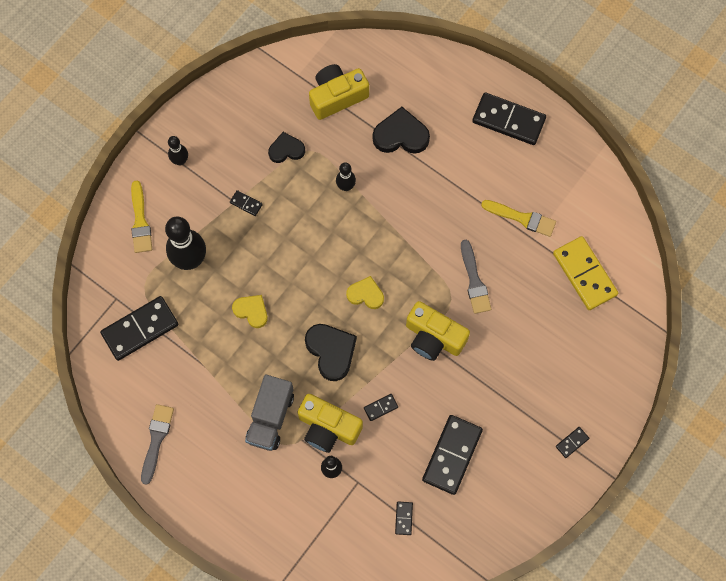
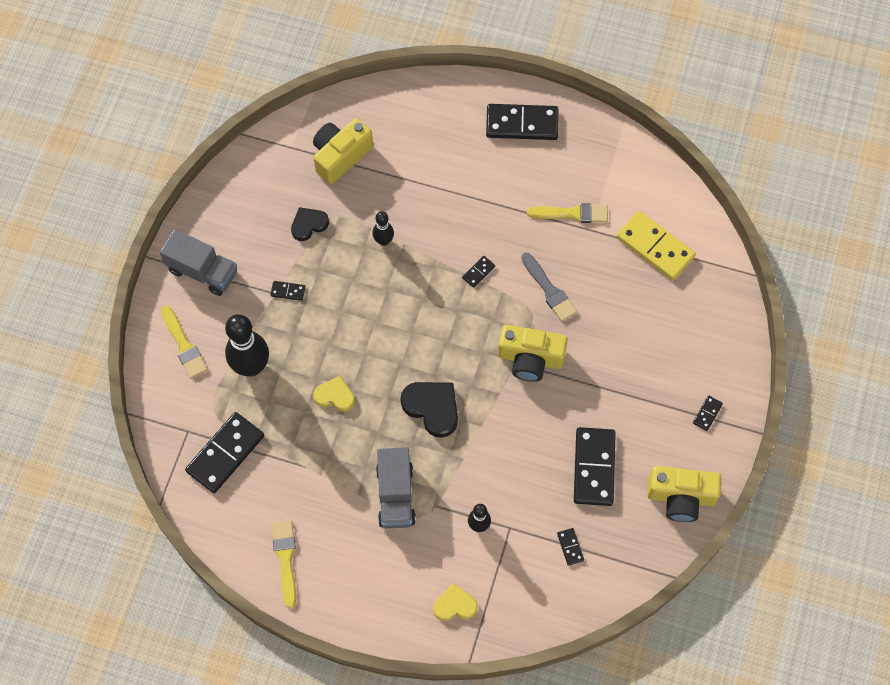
camera: 20 degrees left, 5 degrees down
grey brush [141,404,174,485] -> yellow brush [272,520,296,609]
black bowling pin [168,136,188,165] -> grey truck [160,229,237,296]
yellow camera [298,394,363,453] -> yellow camera moved to [647,466,721,522]
yellow heart [346,276,384,309] -> yellow heart moved to [433,583,478,621]
black domino [364,394,398,421] -> black domino moved to [462,256,495,288]
black heart [372,107,430,154] -> none

